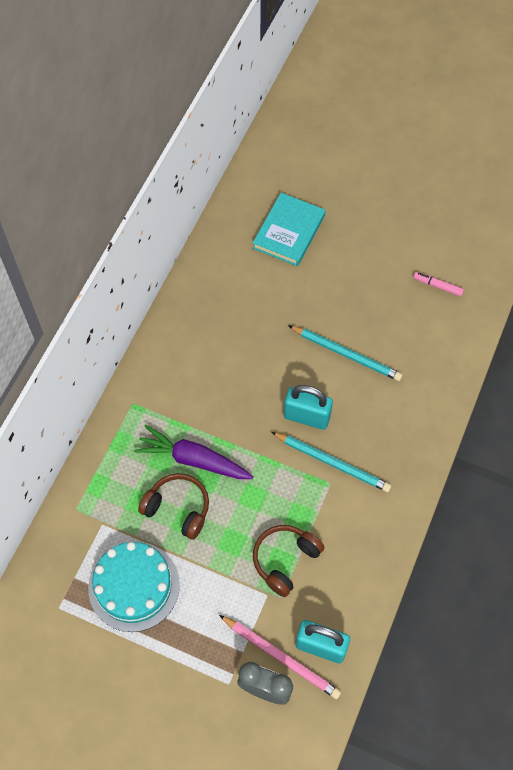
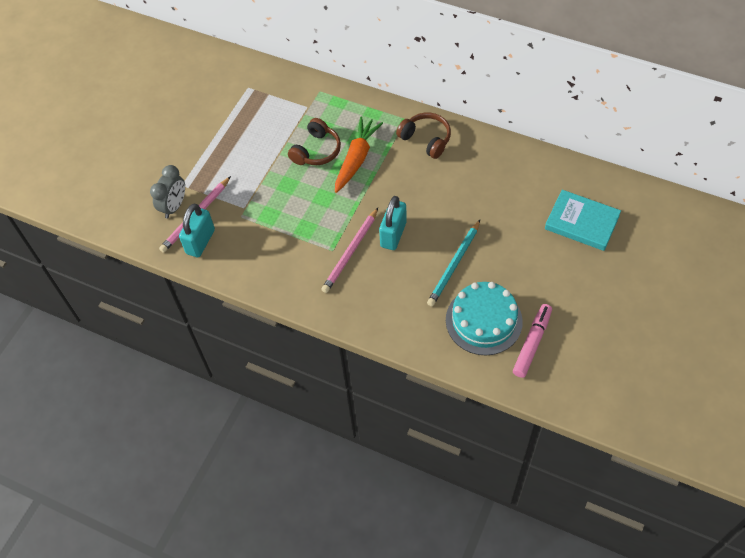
camera: 95 degrees right, 5 degrees down
turquoise cake [88,542,180,632] -> turquoise cake moved to [446,282,523,355]
purple carrot [134,425,253,479] -> orange carrot [335,116,383,193]
brown headphones [253,525,325,597] -> brown headphones moved to [396,113,451,159]
turquoise pencil [271,432,391,492] -> pink pencil [321,208,378,293]
pink marker [413,272,464,296] -> pink marker [513,304,552,378], size x1.65

